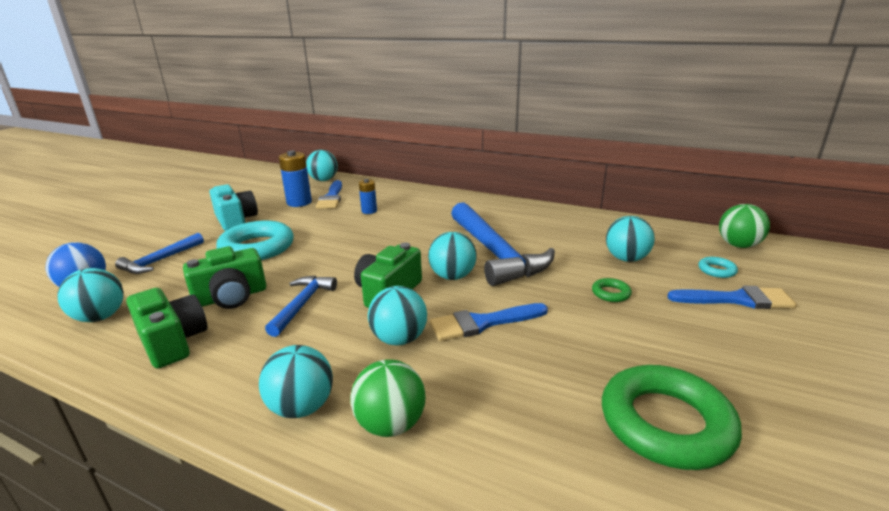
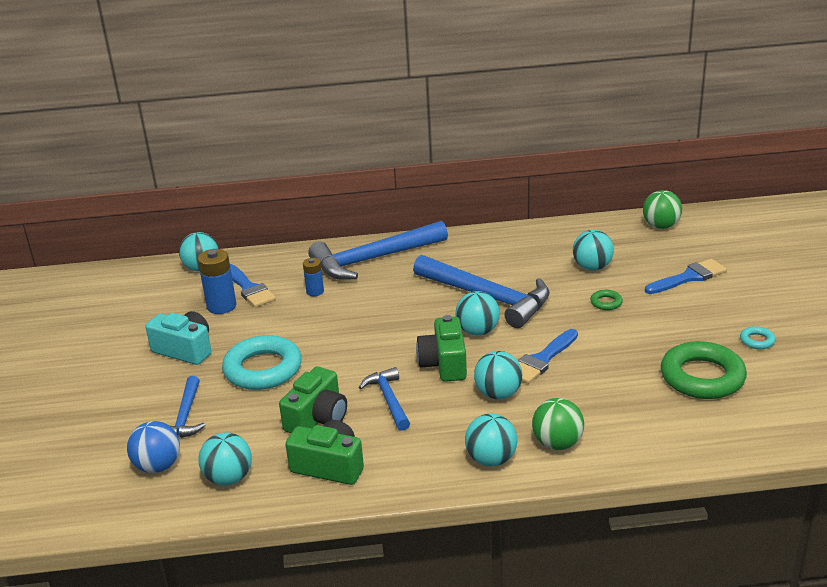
camera: 30 degrees left, 5 degrees up
turquoise ring [698,257,738,278] -> turquoise ring moved to [740,326,776,349]
none -> blue hammer [308,221,448,280]

